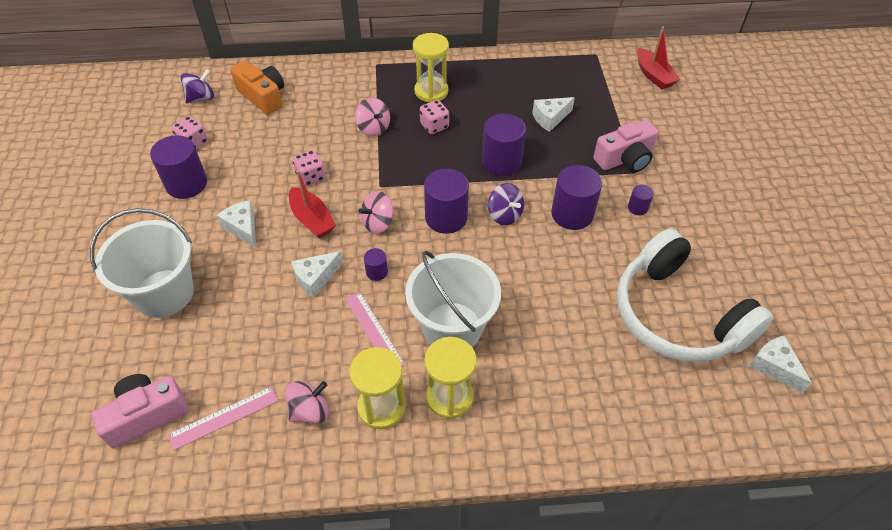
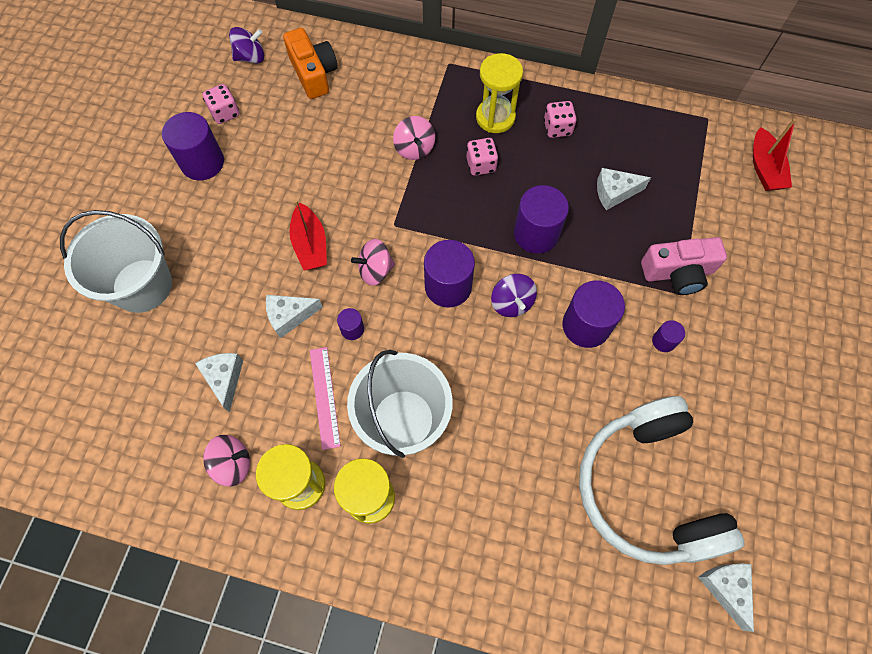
camera: 20 degrees right, 15 degrees up
pink camera [91,374,189,448] -> none
pink ruler [168,386,278,450] -> none
white cheese [217,200,256,248] -> white cheese moved to [195,353,243,412]
pink dice [293,150,325,186] -> pink dice moved to [544,101,576,138]

